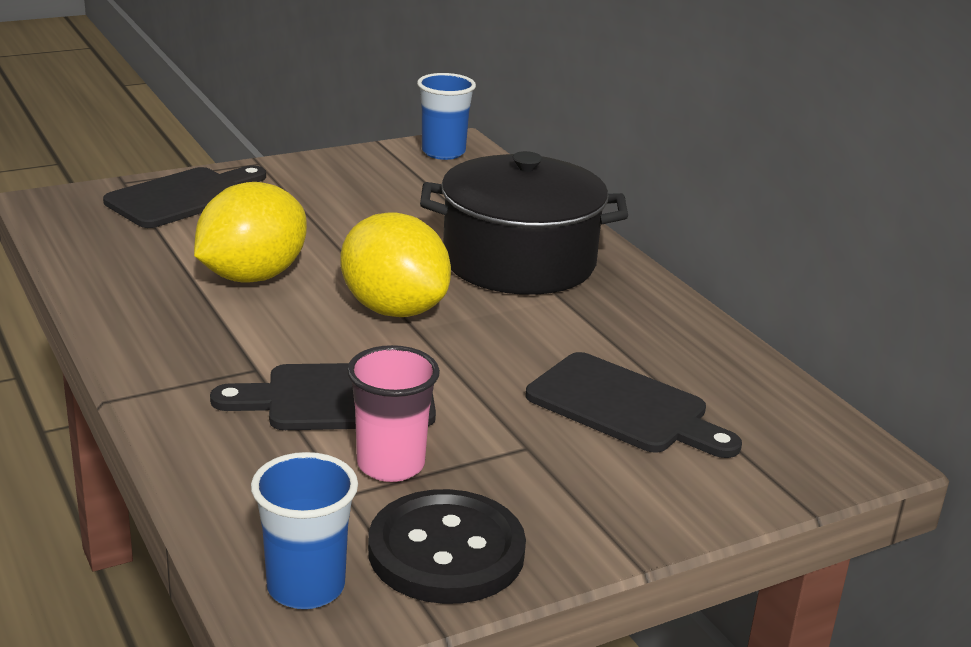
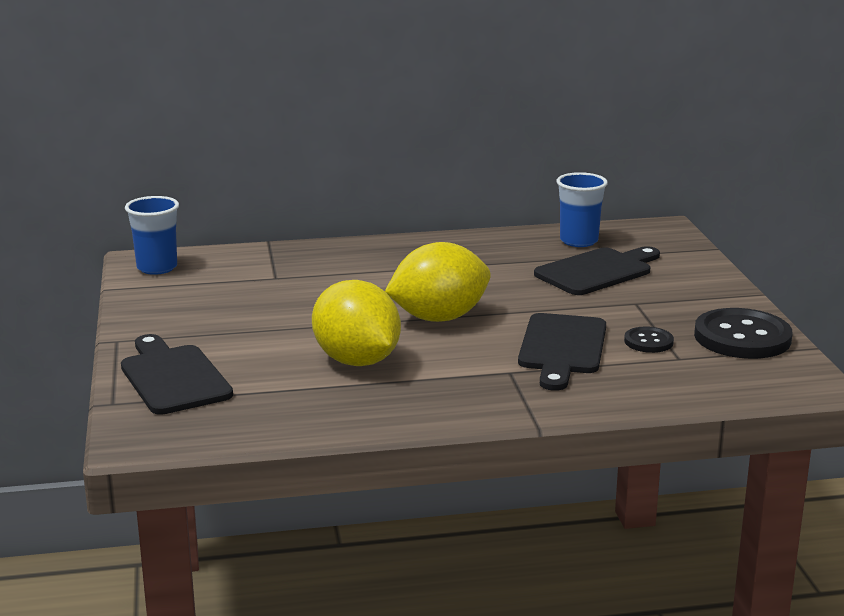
camera: 70 degrees left, 5 degrees down
blue cup [251,452,358,609] -> blue cup moved to [556,172,608,247]
pink cup [347,345,440,482] -> black button [624,326,674,353]
black pot [420,151,628,295] -> none

